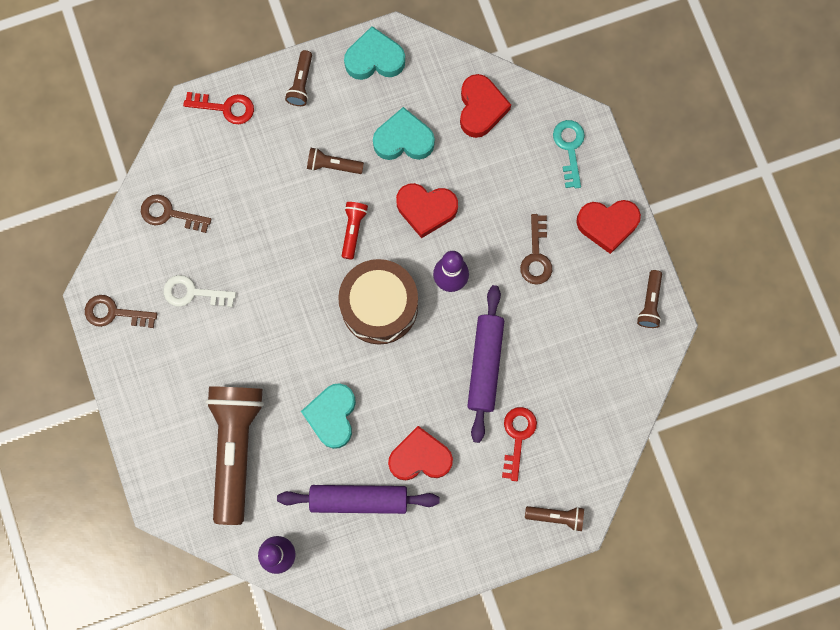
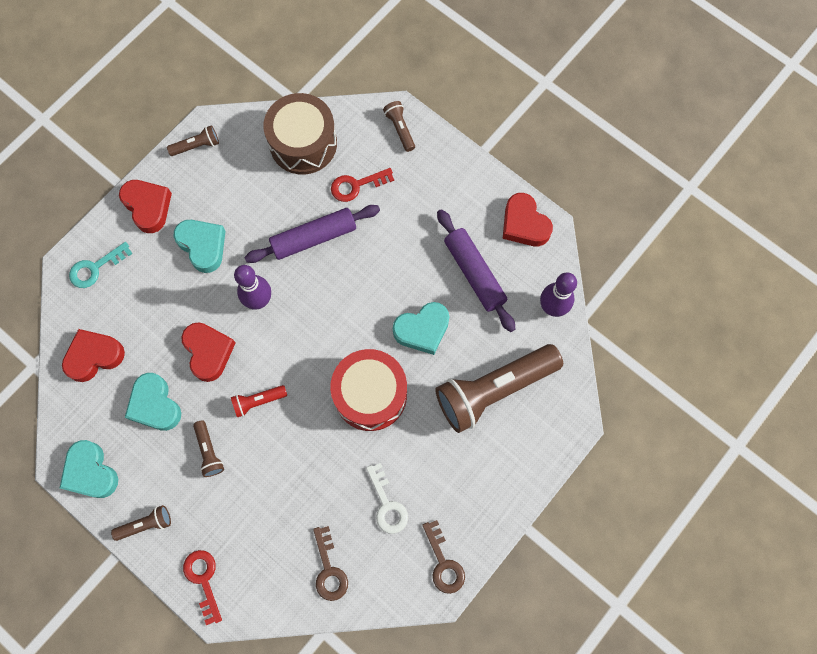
camera: 120 degrees left, 5 degrees down
brown drum [338,259,418,345] -> brown drum moved to [263,93,337,175]
red heart [388,426,453,480] -> red heart moved to [503,193,553,246]
brown key [520,214,552,285] -> turquoise heart [174,220,226,273]
none -> red drum [330,349,407,431]

